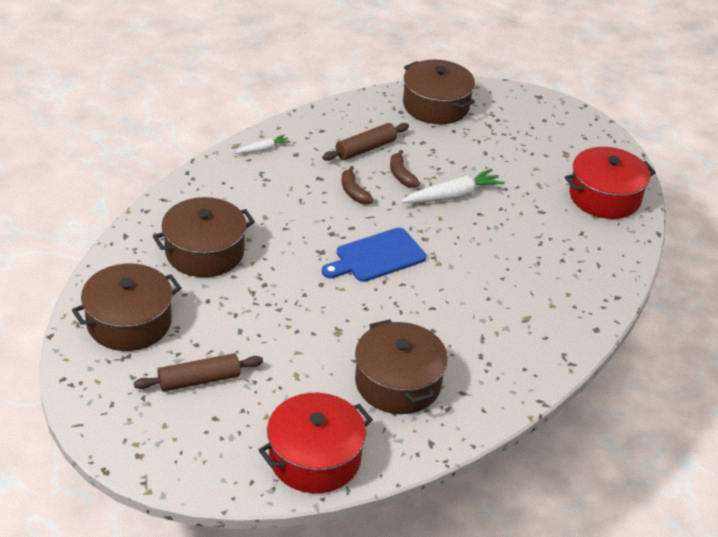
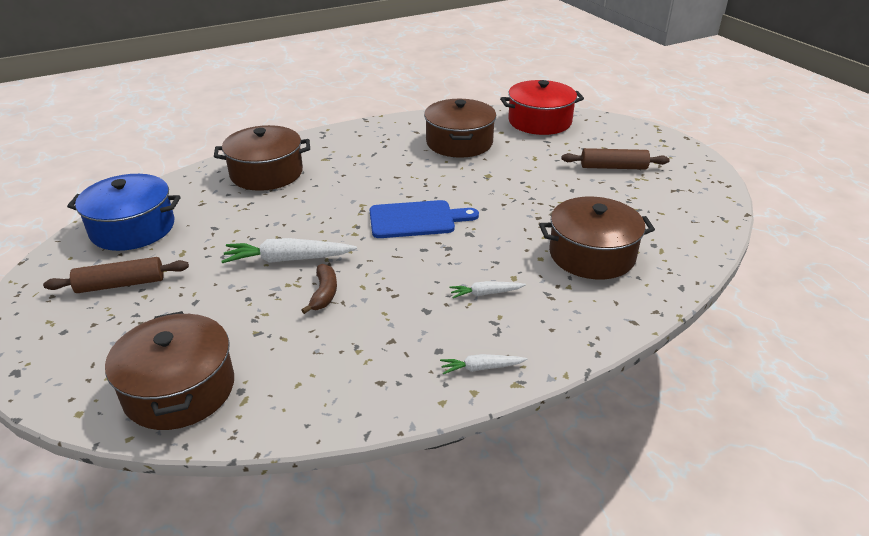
camera: 155 degrees left, 5 degrees down
brown pot [72,264,181,351] -> brown pot moved to [214,125,310,191]
brown rolling pin [322,123,409,161] -> brown rolling pin moved to [43,257,189,293]
brown banana [342,166,374,205] -> none
red pot [565,147,656,219] -> blue pot [67,174,181,251]
none -> white carrot [449,281,526,298]

